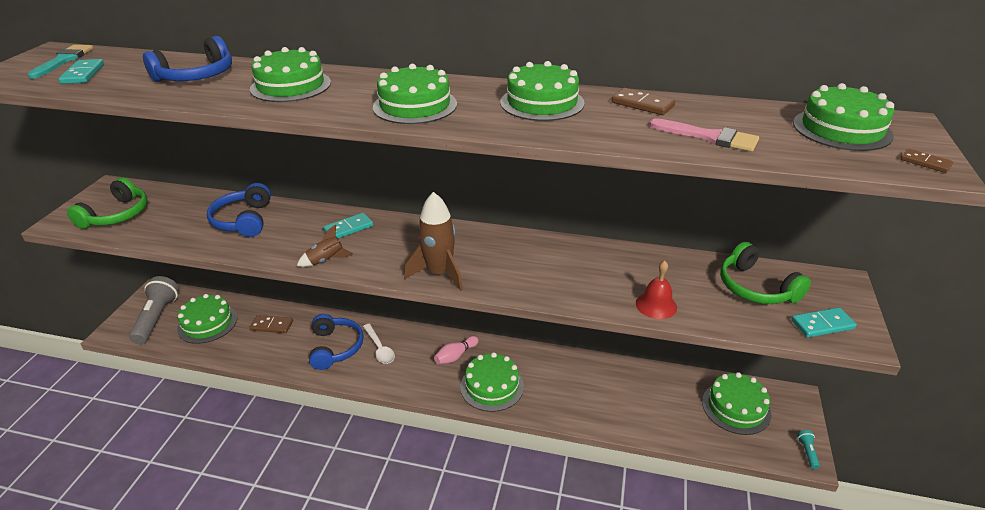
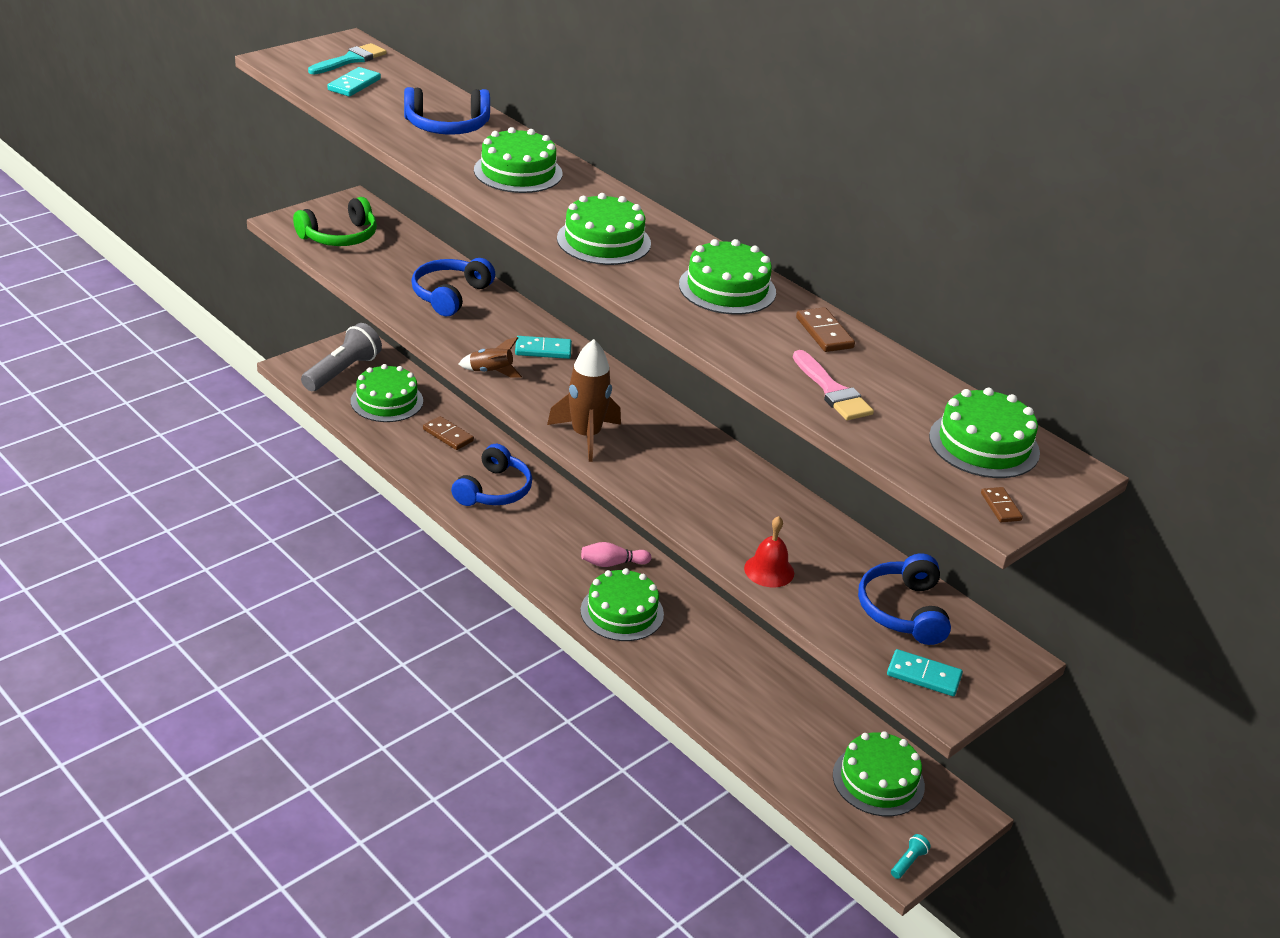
camera: 30 degrees right, 0 degrees up
white spoon [363,324,395,364] -> none
green headphones [720,242,811,304] -> blue headphones [858,553,951,645]

